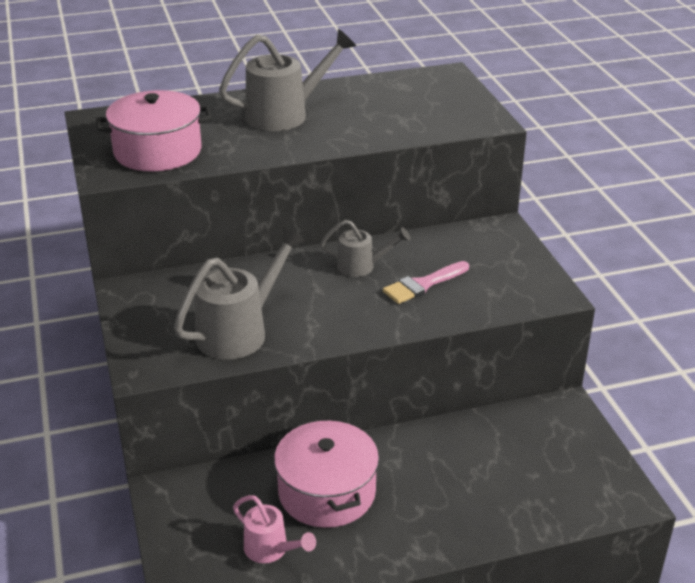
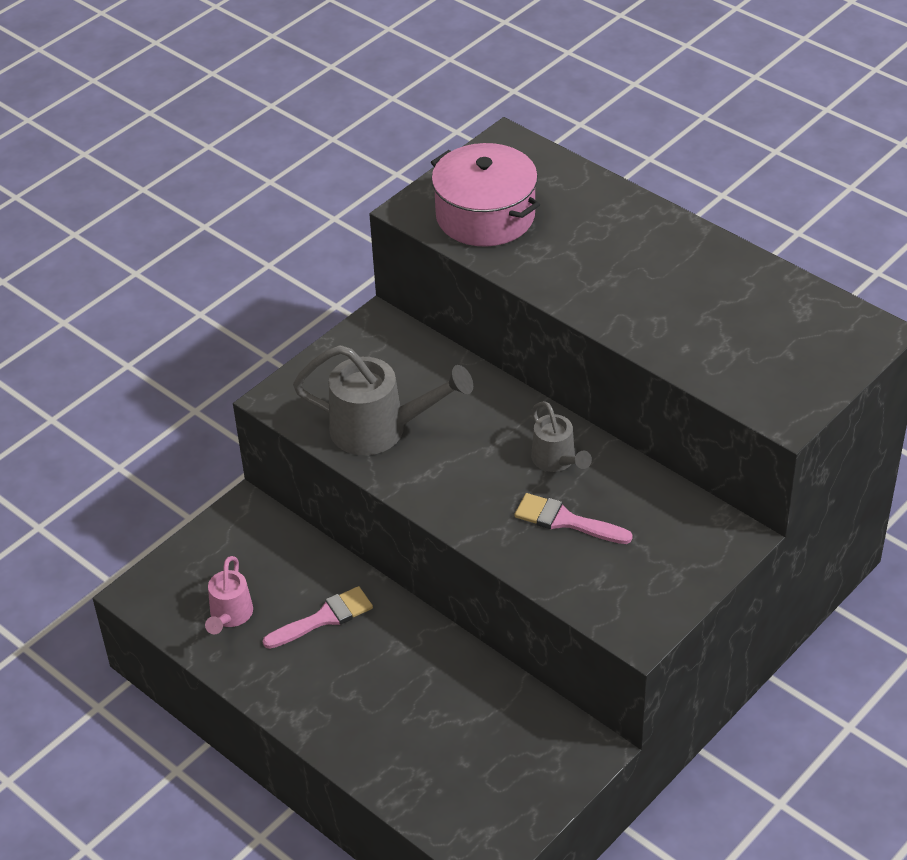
camera: 60 degrees right, 10 degrees up
grey watering can [219,29,356,131] -> none
pink pot [274,419,379,528] -> pink brush [263,586,373,649]

